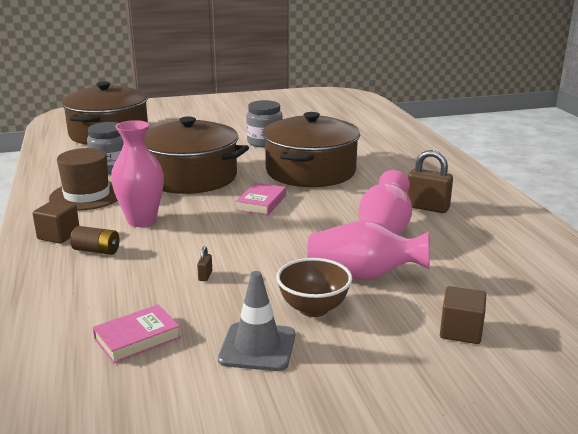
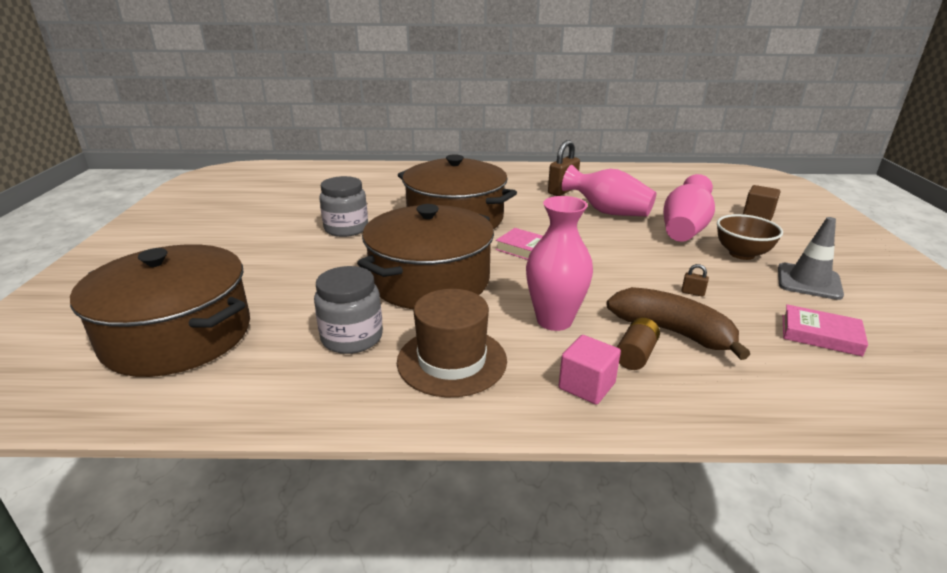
camera: 75 degrees left, 5 degrees up
brown cube [32,201,79,244] -> pink cube [559,335,621,405]
pink book [93,304,181,364] -> pink book turned 45 degrees counterclockwise [783,304,868,357]
none -> brown banana [606,287,750,360]

